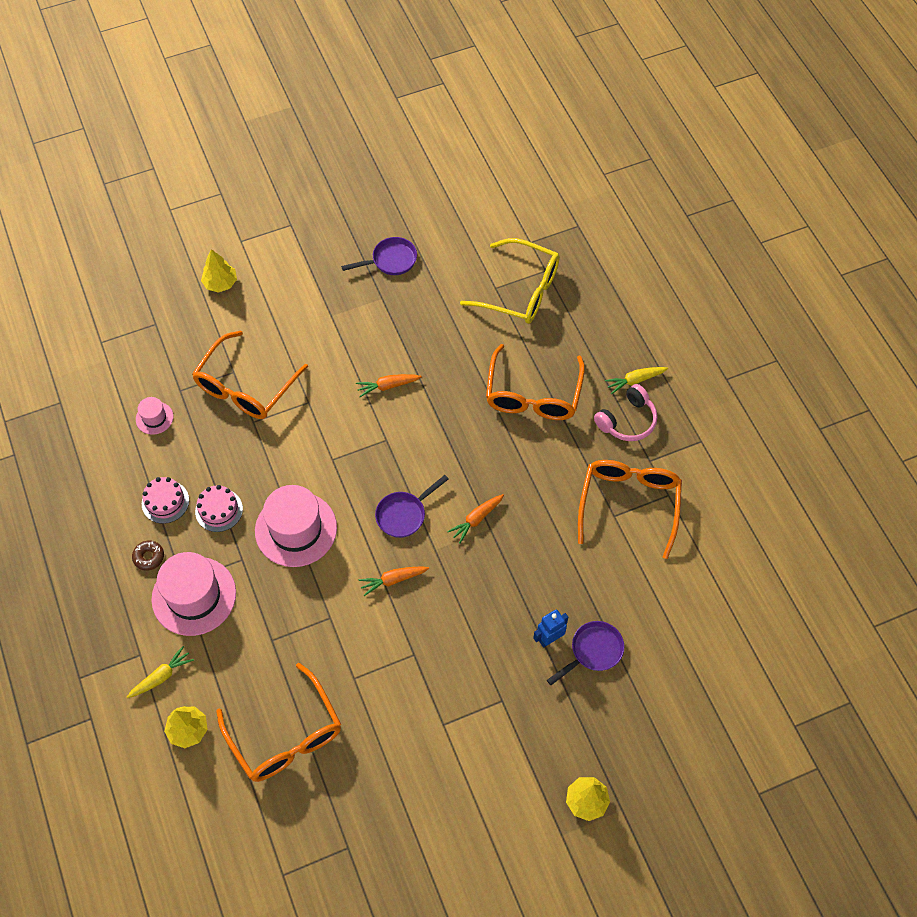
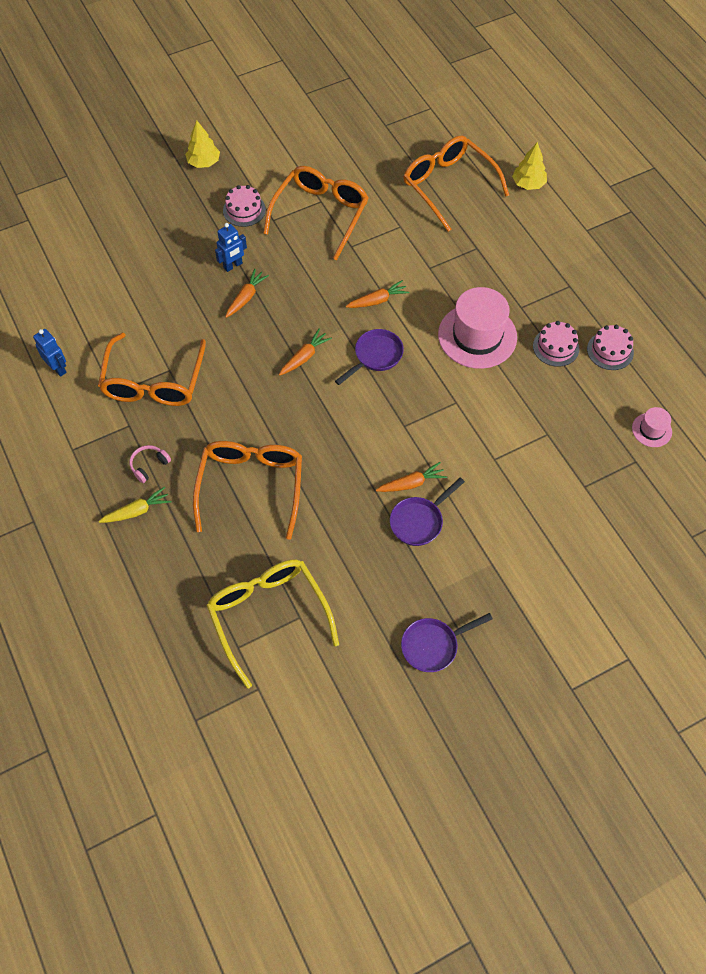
camera: 175 degrees right, 0 degrees up
yellow carrot [127,646,194,698] -> none
brown donut [132,541,164,571] -> none
pink hat [151,552,236,636] -> none
orange glasses [192,330,308,419] -> orange glasses moved to [263,166,369,260]
yellow tree [201,249,237,293] -> none
yellow glasses [460,238,560,324] -> yellow glasses turned 45 degrees clockwise [206,559,339,689]
purple pan [547,621,624,685] -> purple pan moved to [390,478,465,546]
pink headphones [594,384,657,441] -> pink headphones [129,445,171,483], size x0.61
none -> blue robot [33,329,66,377]
none -> pink cake [223,185,266,227]
none -> orange carrot [225,269,269,318]

